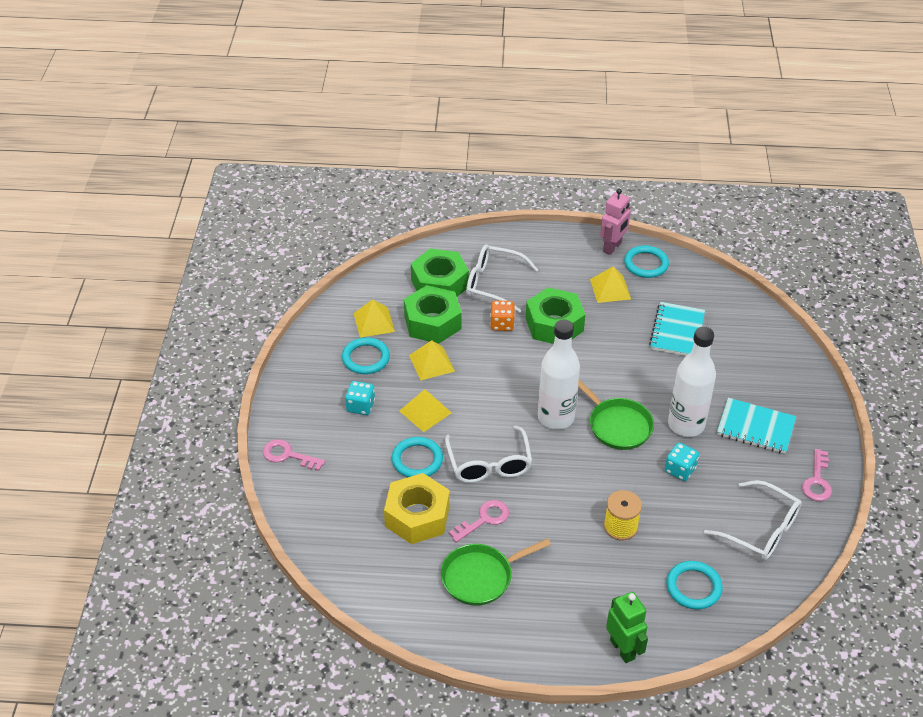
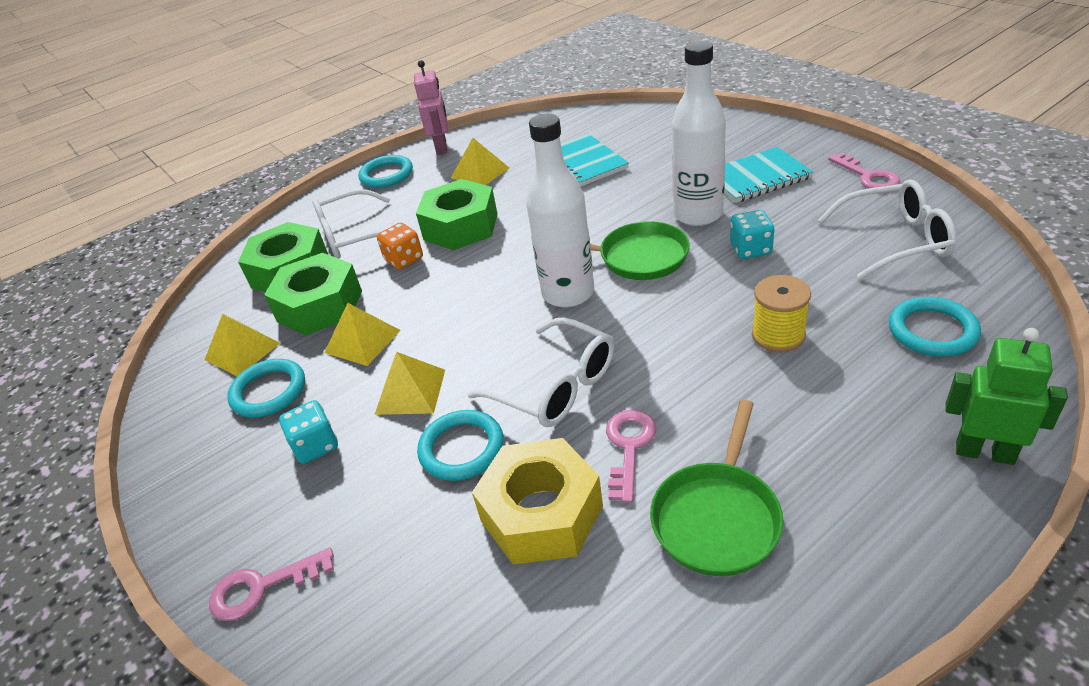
camera: 35 degrees left, 5 degrees down
turquoise ring [624,245,669,278] -> turquoise ring moved to [358,155,413,188]

